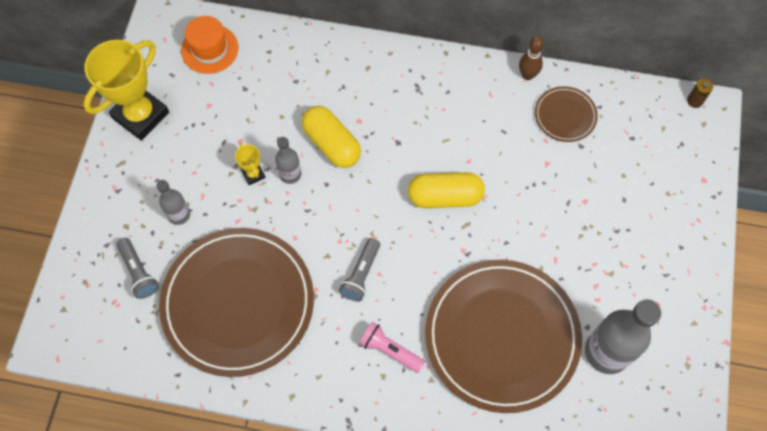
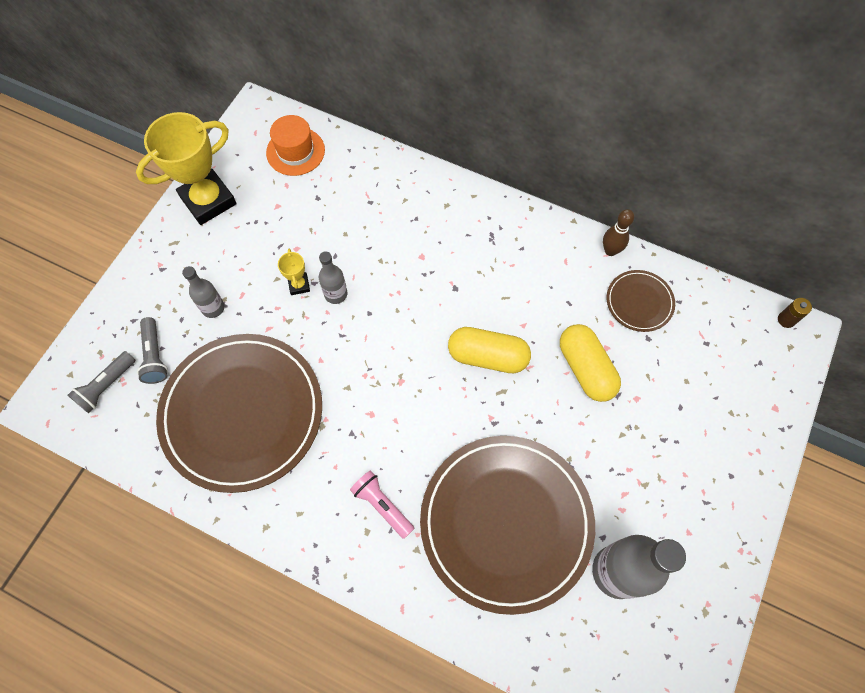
camera: 15 degrees right, 0 degrees up
yellow capsule [302,106,361,168] -> yellow capsule moved to [560,324,621,402]
grey flashlight [339,238,380,302] -> grey flashlight moved to [68,351,135,413]

